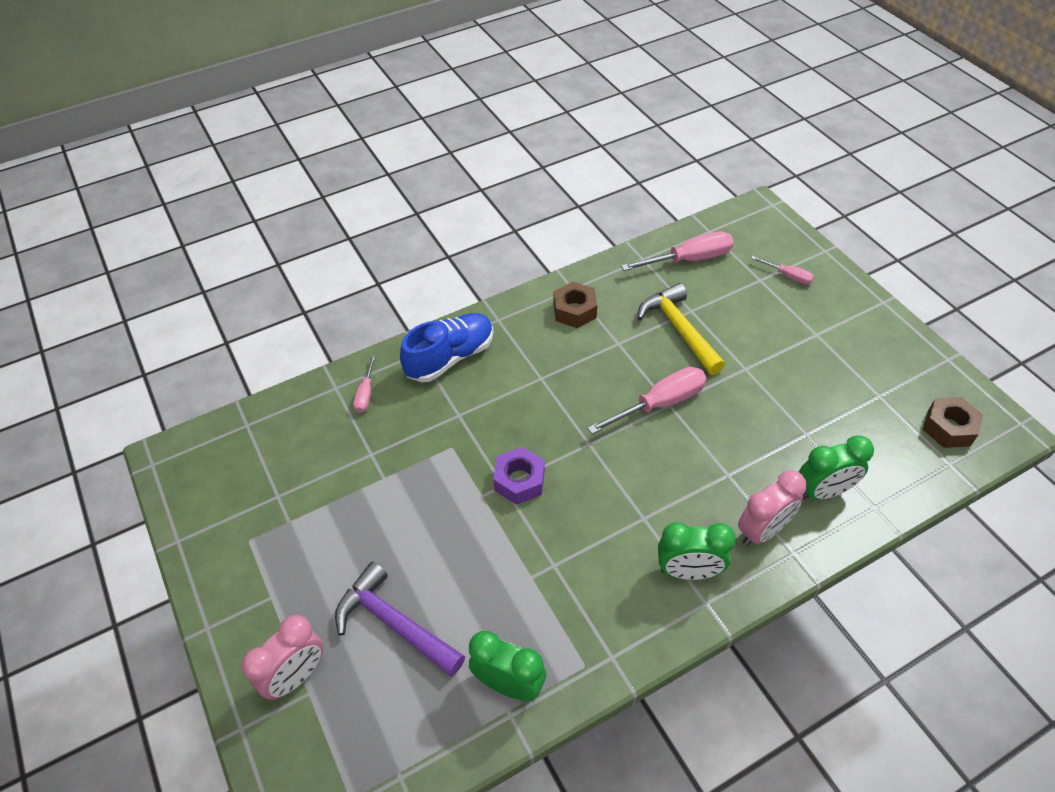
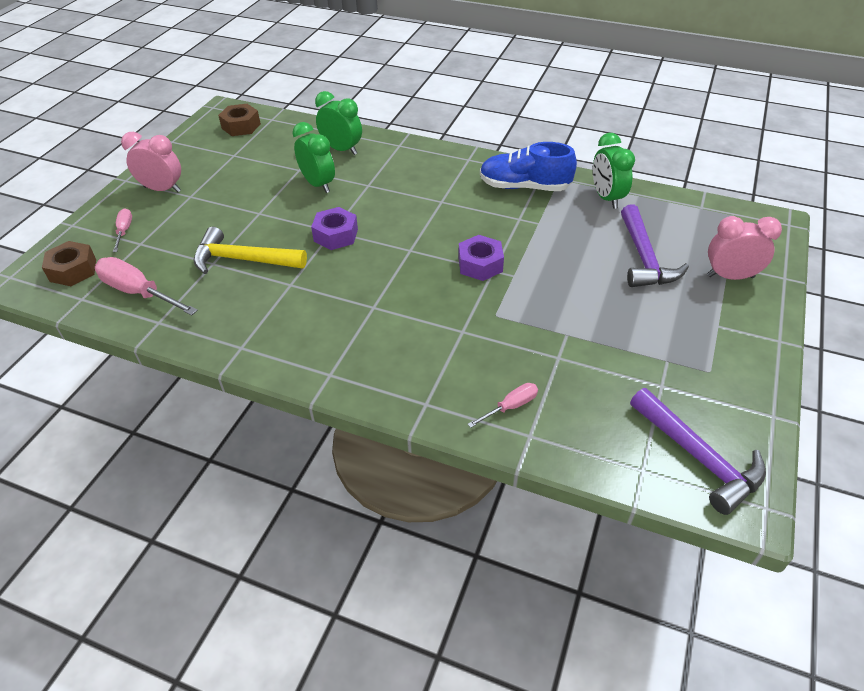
camera: 130 degrees left, 5 degrees down
blue shoe [400,313,493,382] -> blue shoe moved to [480,142,577,191]
brown nut [554,282,597,328] -> brown nut moved to [42,241,96,286]
pink screwdriver [587,367,707,434] -> purple nut [311,207,358,250]
yellow hammer [637,283,725,375] -> yellow hammer turned 75 degrees clockwise [194,227,307,274]
green clock [658,522,736,580] -> green clock moved to [292,122,335,193]
pink clock [738,470,806,546] -> pink clock moved to [121,132,181,192]
none -> purple hammer [630,388,766,515]

